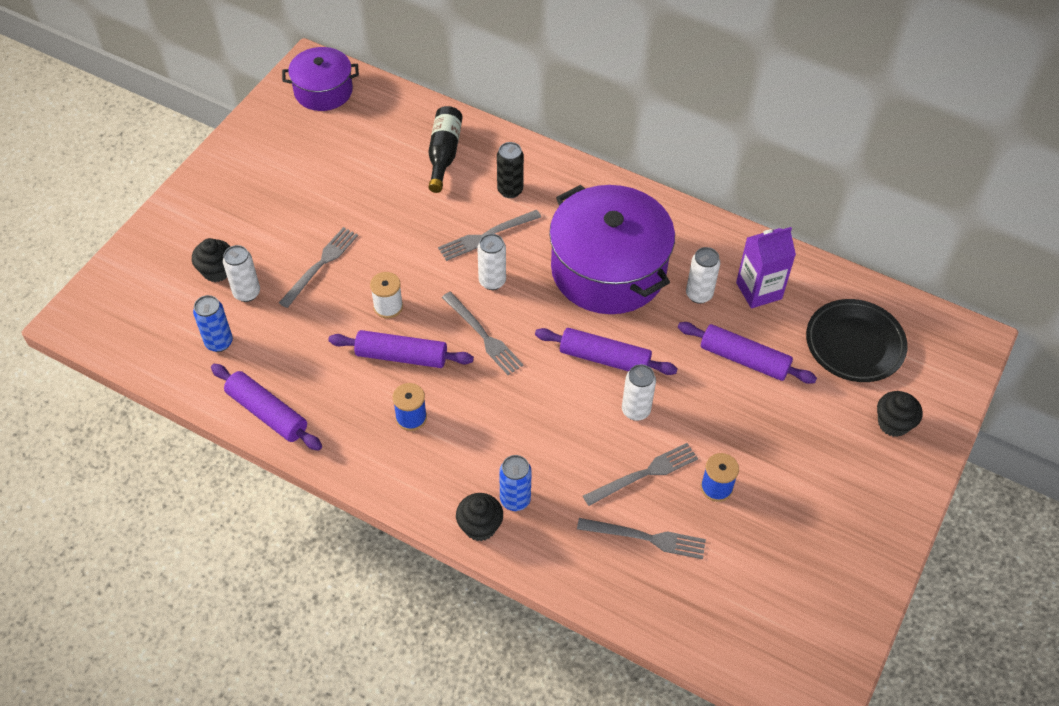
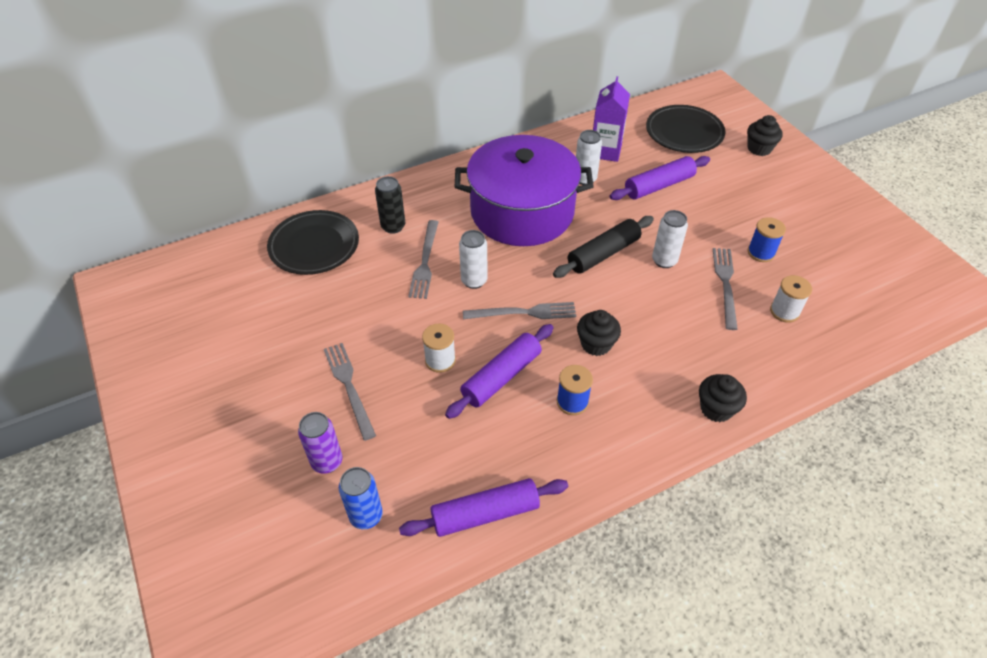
camera: 55 degrees left, 5 degrees down
black cupcake [192,238,231,282] -> black cupcake moved to [577,310,621,356]
white can [223,245,260,302] -> purple can [298,412,342,474]
purple pot [282,47,359,111] -> none
black bottle [428,106,463,193] -> black plate [267,210,359,275]
blue can [499,455,532,511] -> none
purple rolling pin [535,328,678,375] -> black rolling pin [553,216,654,278]
grey fork [577,518,706,559] -> white spool [770,275,812,323]

